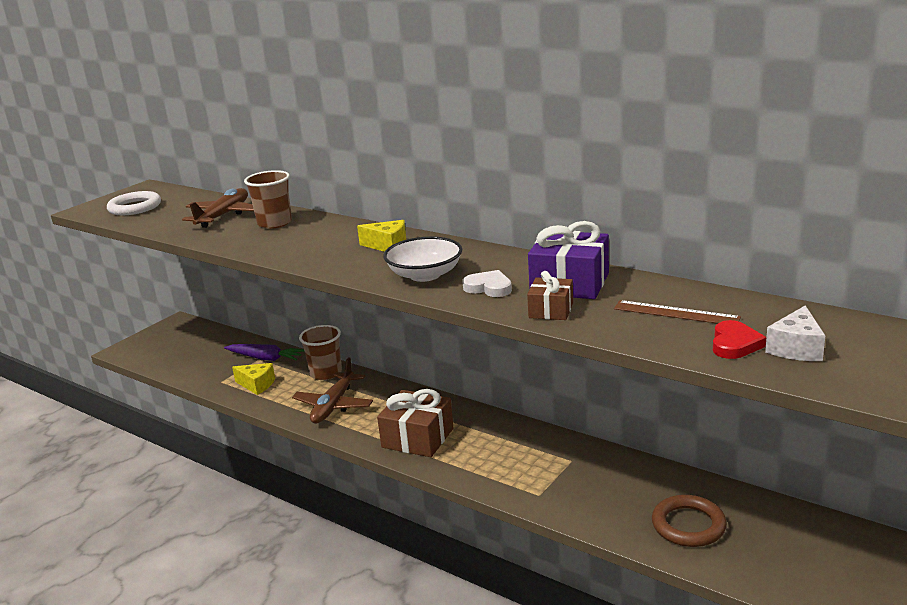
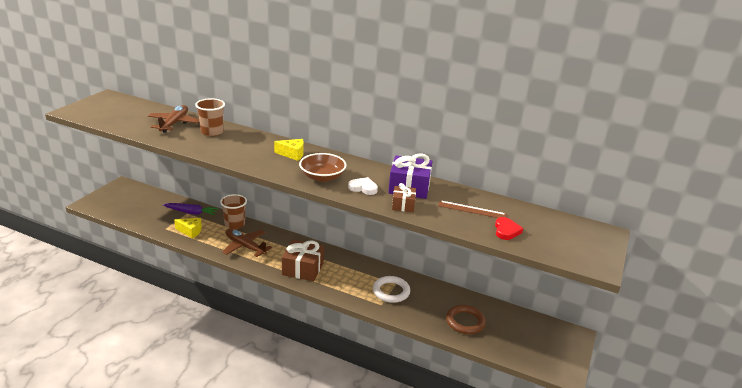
camera: 15 degrees left, 5 degrees up
white ring [107,191,161,215] -> white ring moved to [373,276,410,303]
brown plane [292,357,373,424] -> brown plane turned 120 degrees clockwise [222,229,272,257]
white bowl [383,236,462,282] -> brown bowl [299,153,347,182]
white cheese [765,305,826,361] -> none

